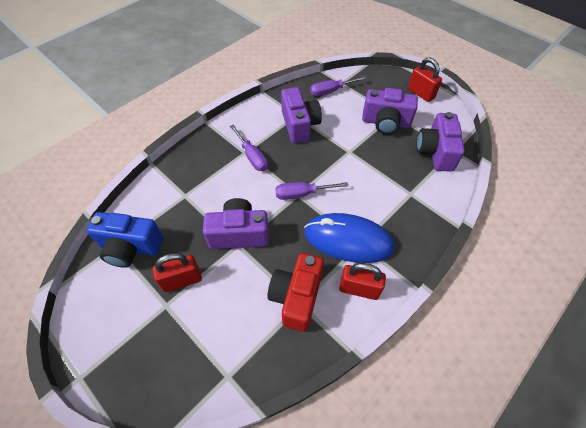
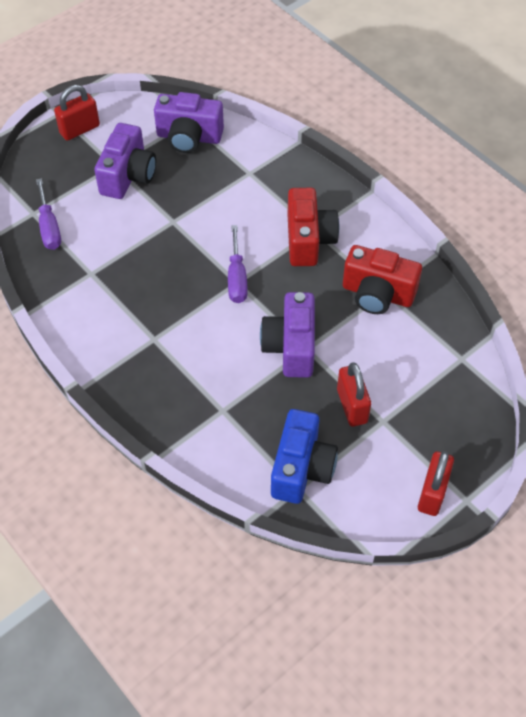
camera: 85 degrees left, 0 degrees up
purple screwdriver [230,124,268,171] -> none
purple camera [281,87,322,143] -> none
blue mouse [304,213,395,263] -> red camera [288,188,339,266]
red padlock [339,263,386,300] -> red padlock moved to [418,451,454,516]

